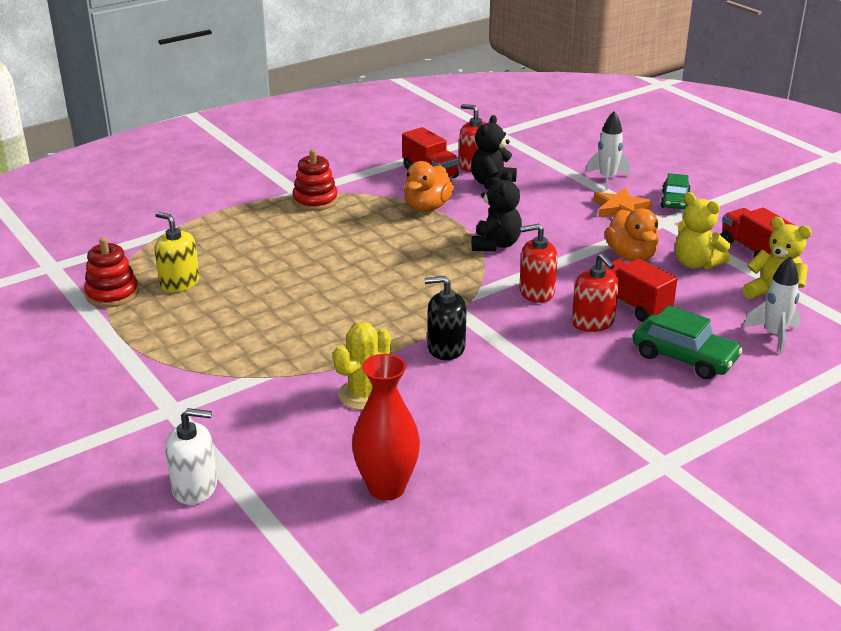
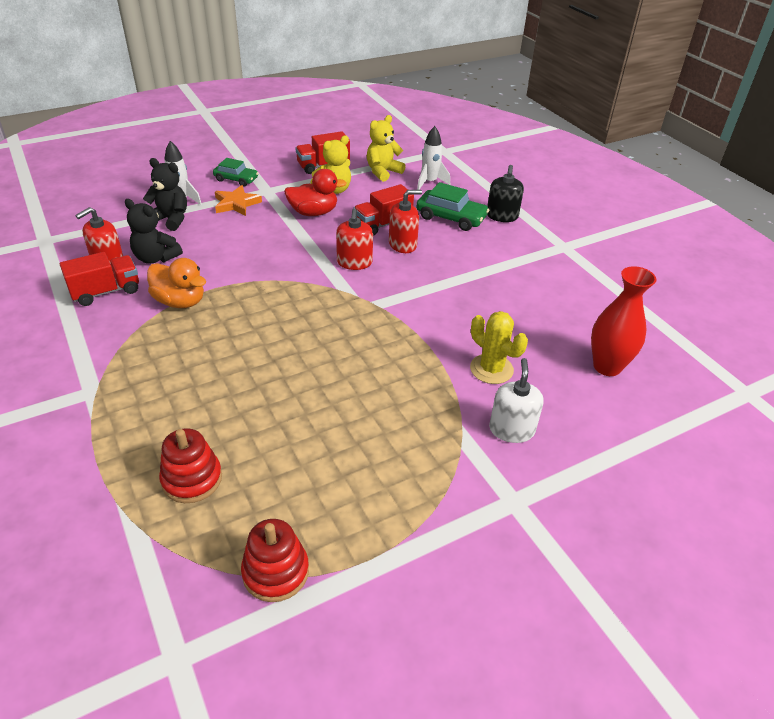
camera: 85 degrees left, 10 degrees up
yellow soap dispenser [154,212,200,293] -> none
white soap dispenser [165,408,217,505] -> white soap dispenser moved to [489,358,544,443]
red stacking toy [292,149,338,211] -> red stacking toy moved to [159,428,222,503]
black soap dispenser [424,276,466,360] -> black soap dispenser moved to [487,165,524,222]
black teddy bear [472,171,522,251] -> black teddy bear moved to [143,158,187,231]
orange duck [605,208,659,262] -> red duck [284,169,347,216]
green car [633,305,743,379] -> green car turned 75 degrees clockwise [416,182,489,231]

